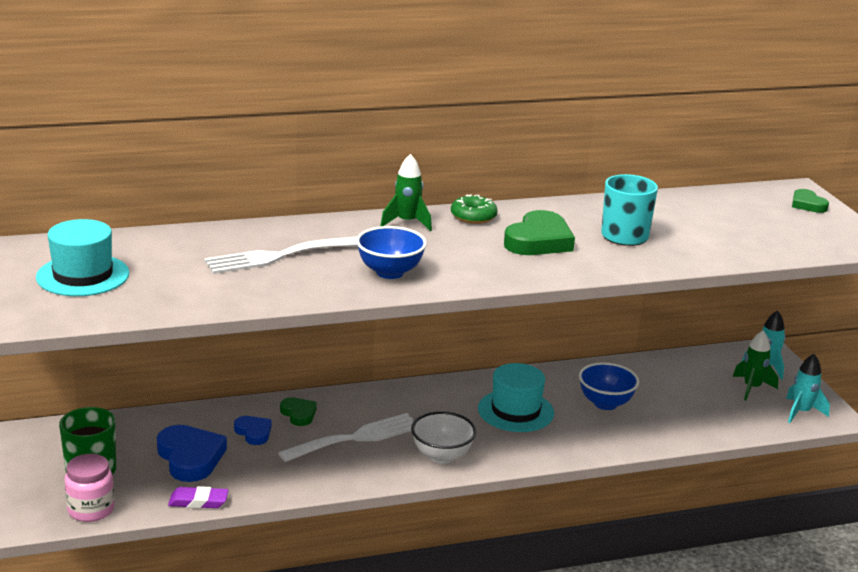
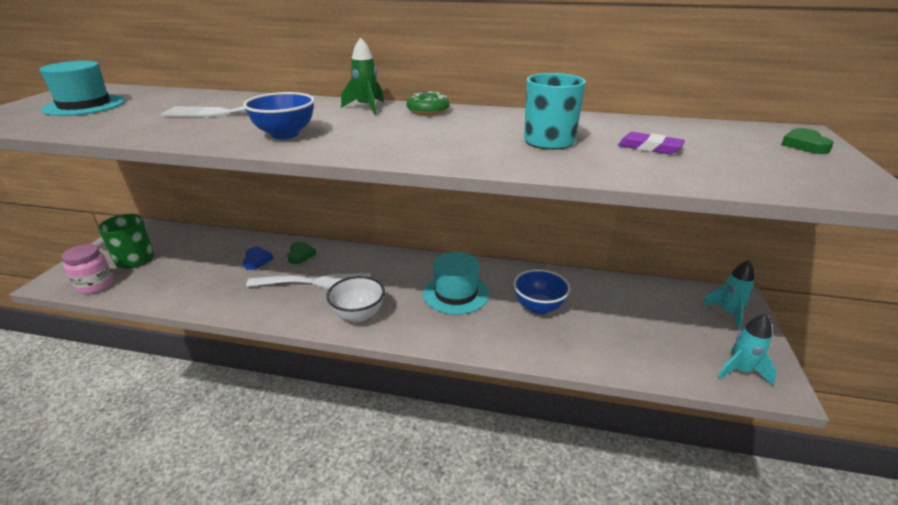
camera: 30 degrees right, 5 degrees up
blue heart [157,425,227,482] -> none
purple eraser [168,486,229,508] -> purple eraser moved to [618,132,685,154]
green heart [504,210,575,255] -> none
green rocket [733,331,778,400] -> none

